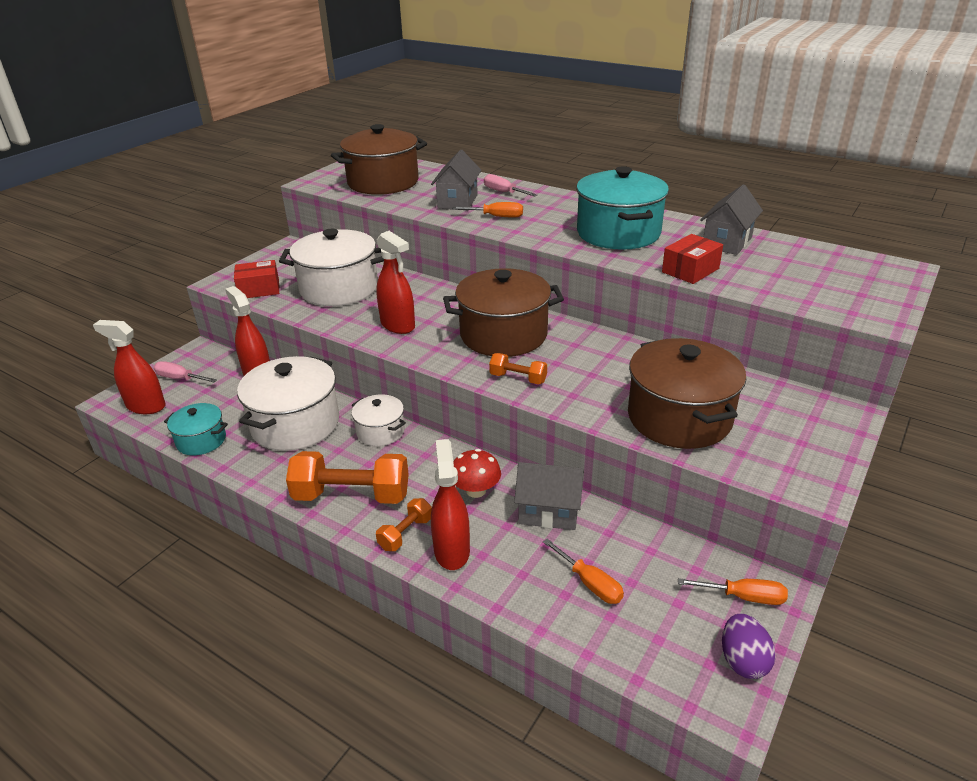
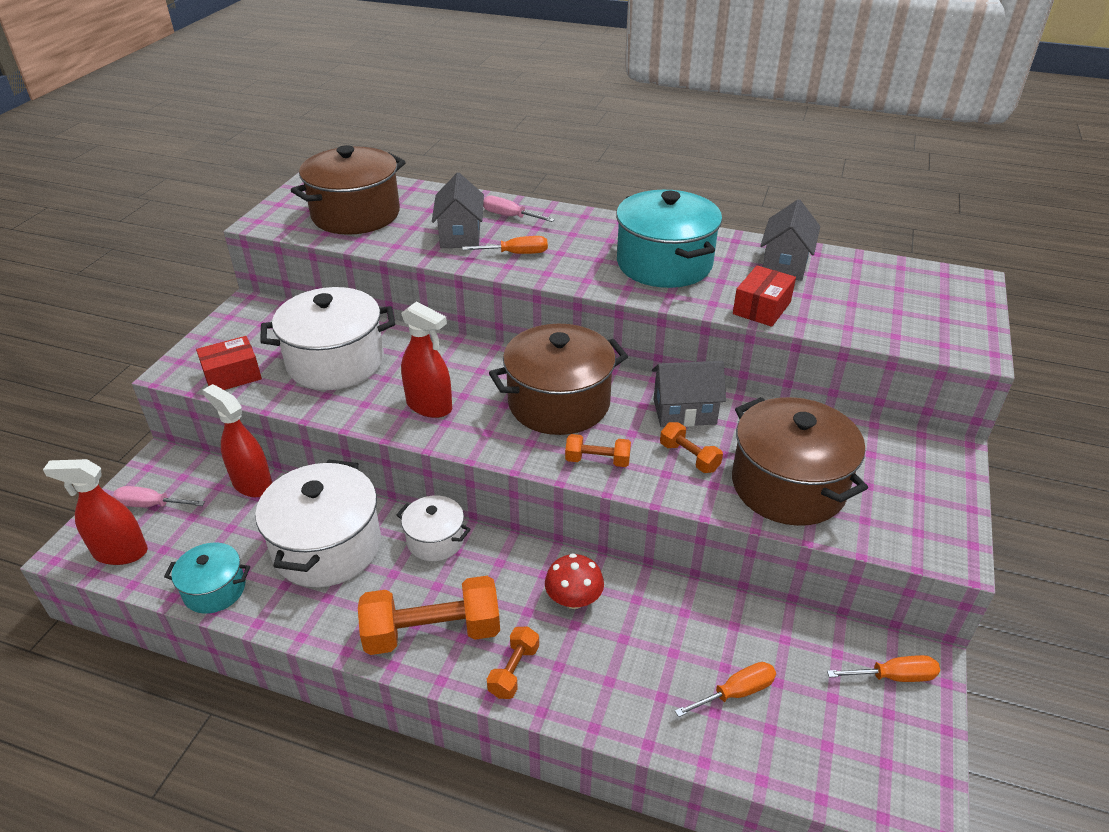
camera: 15 degrees left, 5 degrees up
red spray bottle [431,439,470,570] -> none
grey house [514,462,584,530] -> grey house moved to [652,361,726,427]
orange screwdriver [543,539,624,604] -> orange screwdriver turned 60 degrees counterclockwise [675,662,776,717]
purple egg [722,614,776,679] -> none
none -> orange dumbbell [660,422,723,473]

